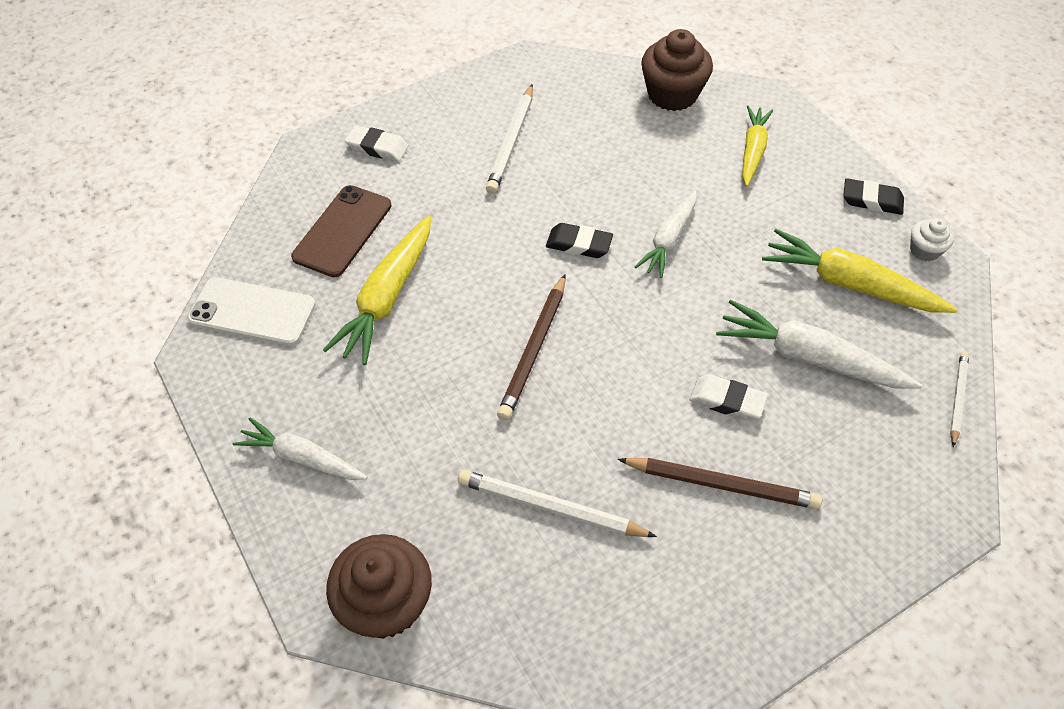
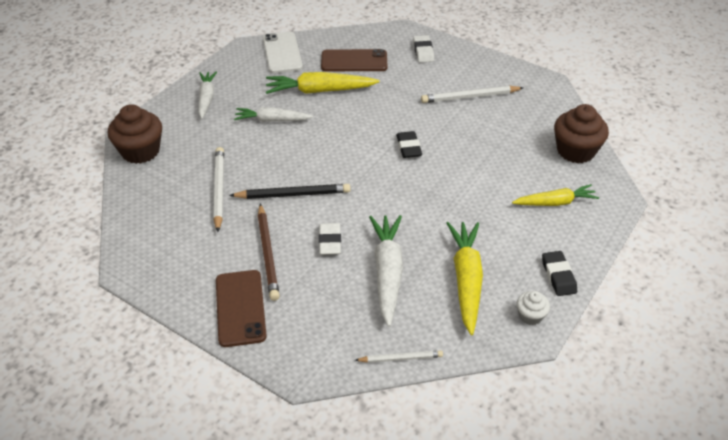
camera: 65 degrees right, 10 degrees down
brown pencil [497,274,566,420] -> none
white carrot [635,190,697,278] -> white carrot moved to [234,107,313,122]
none -> brown phone [216,270,267,347]
none -> black pencil [229,184,351,199]

